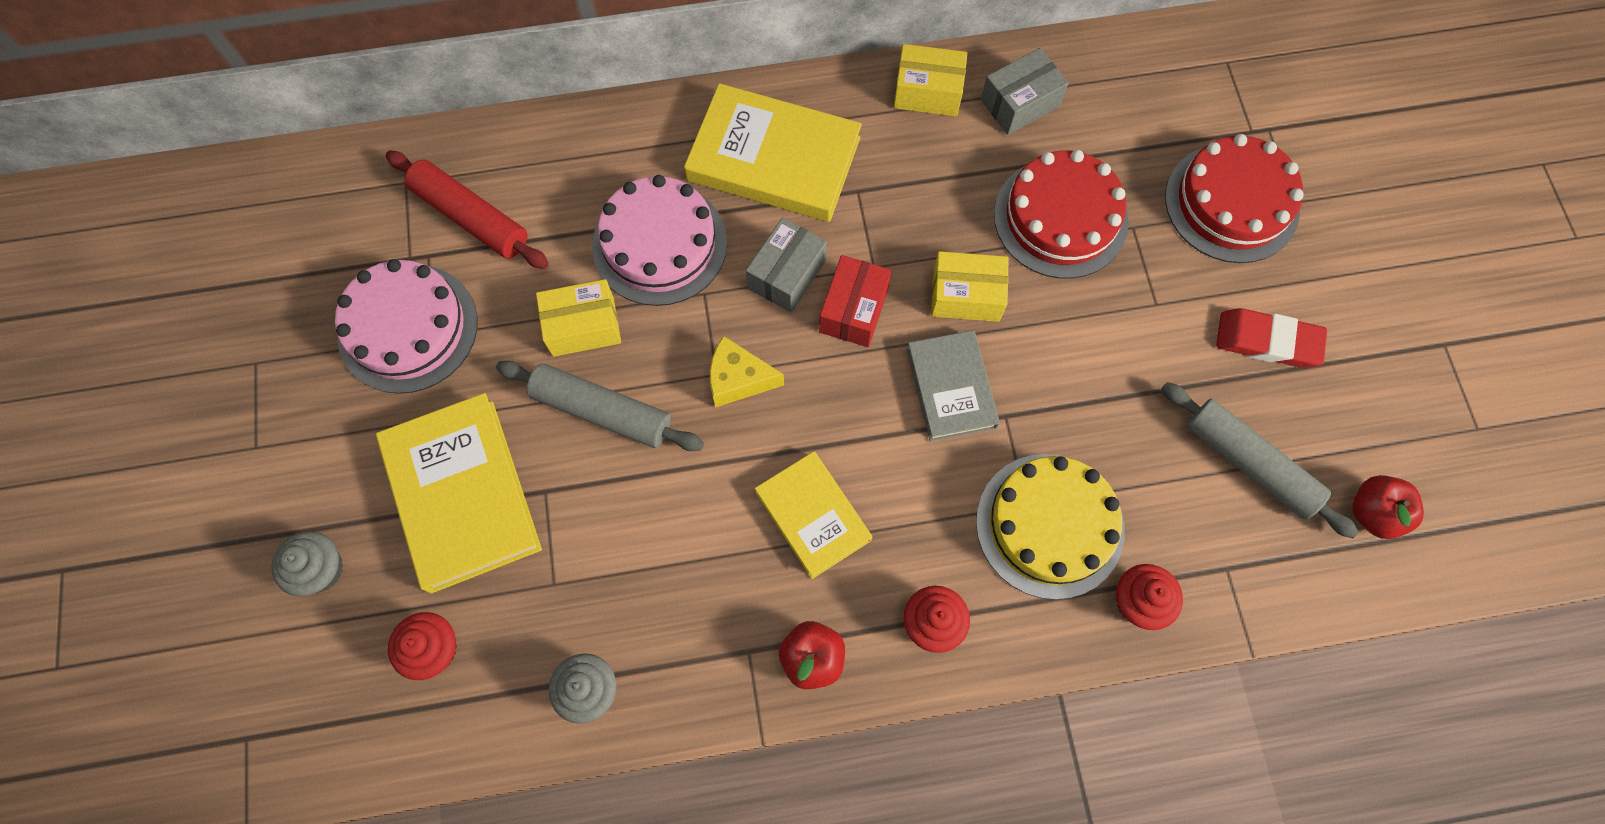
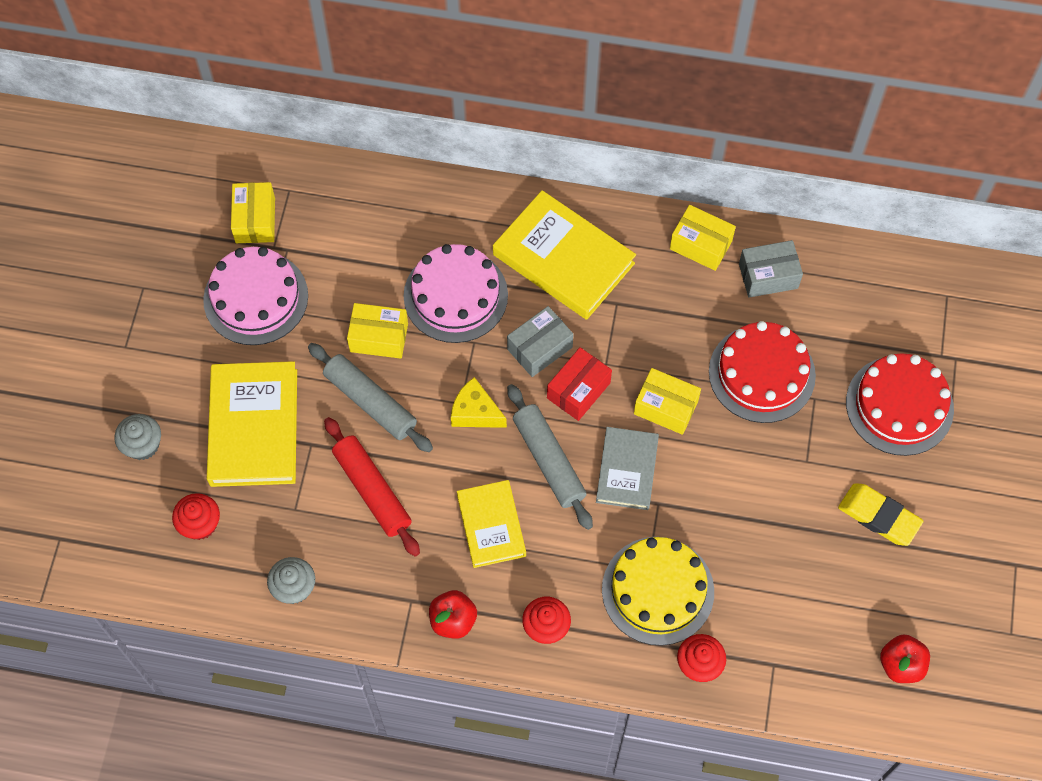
camera: 20 degrees right, 5 degrees down
red rolling pin [386,150,549,269] -> red rolling pin moved to [324,417,420,556]
grey rolling pin [1161,382,1359,539] -> grey rolling pin moved to [507,384,593,530]
red eraser [1216,308,1327,368] -> yellow eraser [838,483,924,546]
none -> yellow box [231,182,275,243]

